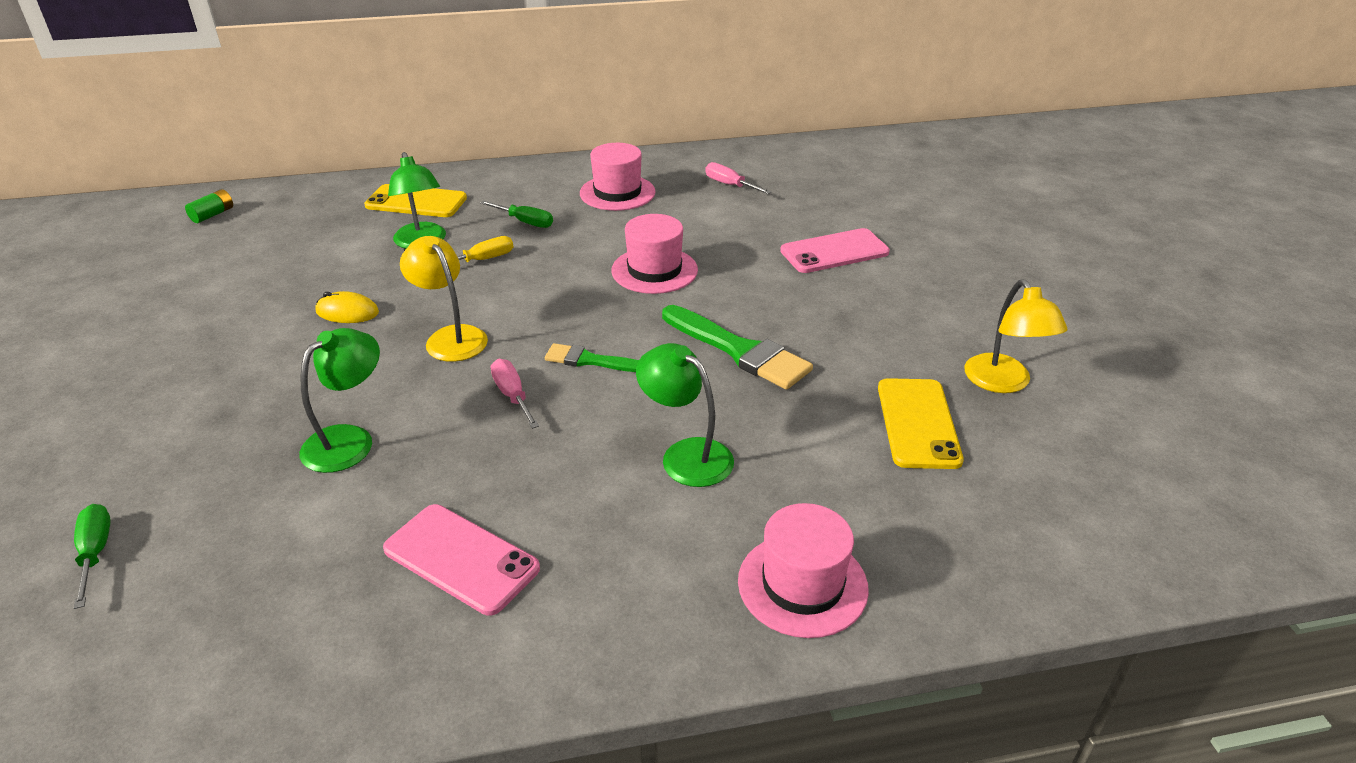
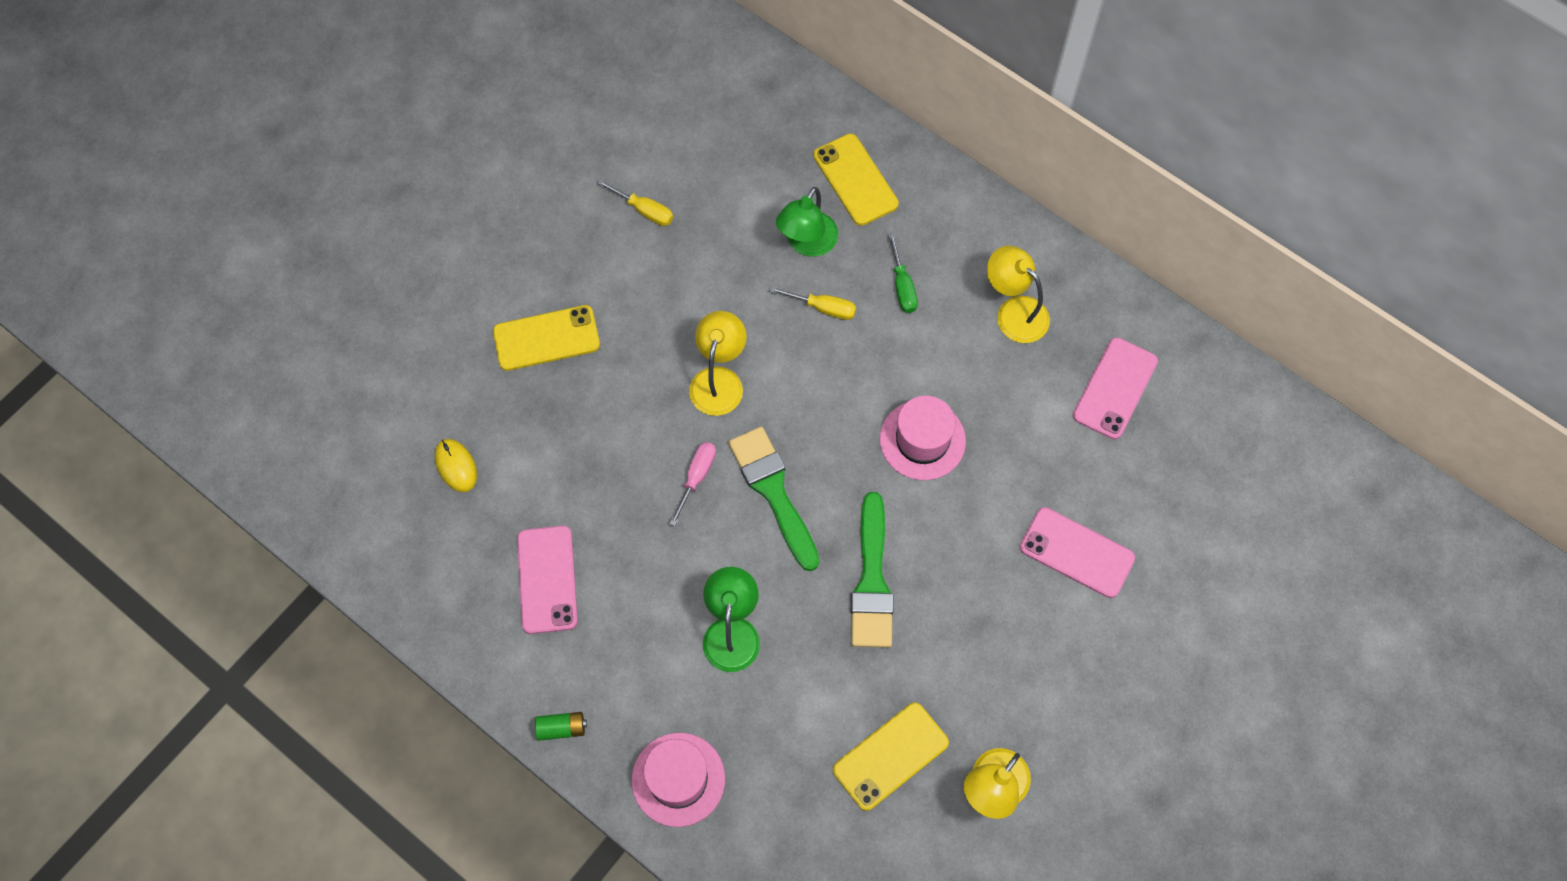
camera: 50 degrees right, 30 degrees up
green screwdriver [74,504,111,609] -> none
green battery [185,189,233,223] -> green battery moved to [535,712,587,741]
green lamp [300,328,380,473] -> none
yellow mouse [315,291,379,323] -> yellow mouse moved to [435,439,477,492]
green brush [545,343,639,372] -> green brush [728,426,820,571], size x1.74
pink hat [580,143,656,211] -> yellow lamp [987,246,1050,343]
pink screwdriver [706,162,771,194] -> pink phone [1073,337,1158,439]
none -> yellow phone [493,305,600,371]
none -> yellow screwdriver [597,179,673,226]

